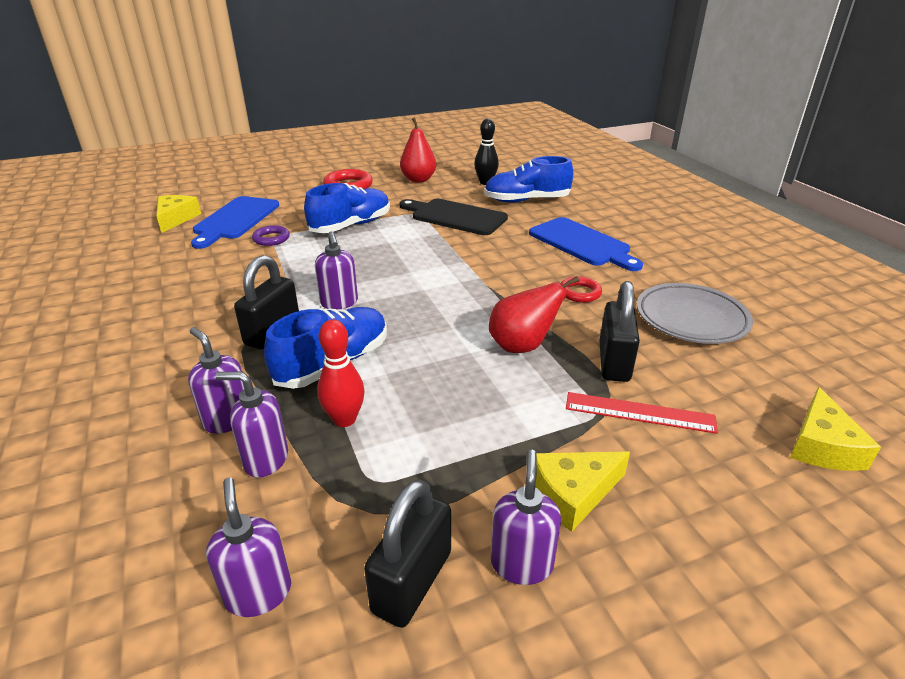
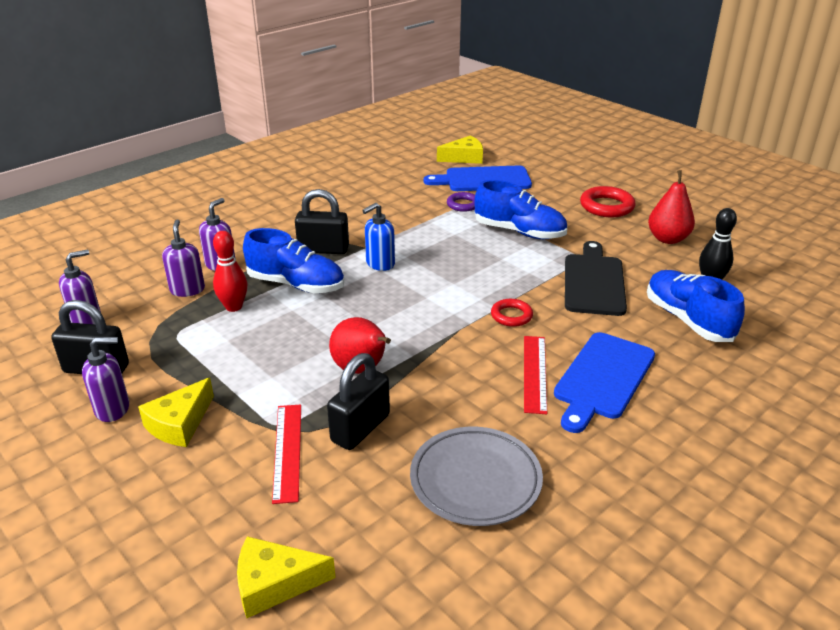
camera: 70 degrees right, 0 degrees up
purple soap dispenser [315,231,358,310] -> blue soap dispenser [362,203,395,271]
yellow cheese [535,452,630,532] -> yellow cheese turned 105 degrees counterclockwise [138,378,214,447]
red ring [560,276,602,303] -> red ring moved to [491,299,533,327]
black padlock [599,281,640,382] -> black padlock turned 45 degrees counterclockwise [327,353,390,450]
none -> red ruler [524,336,547,414]

